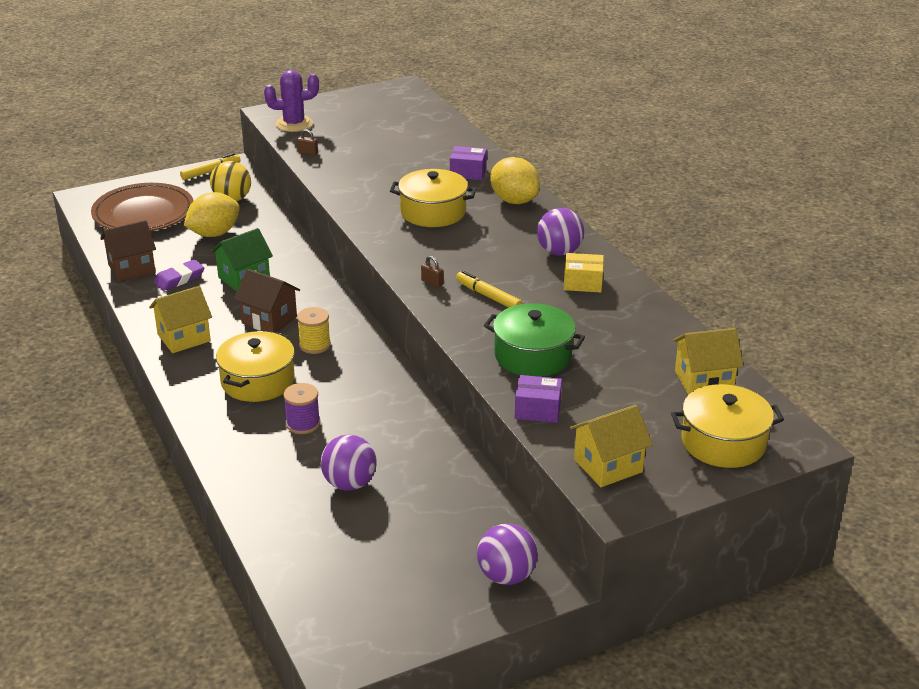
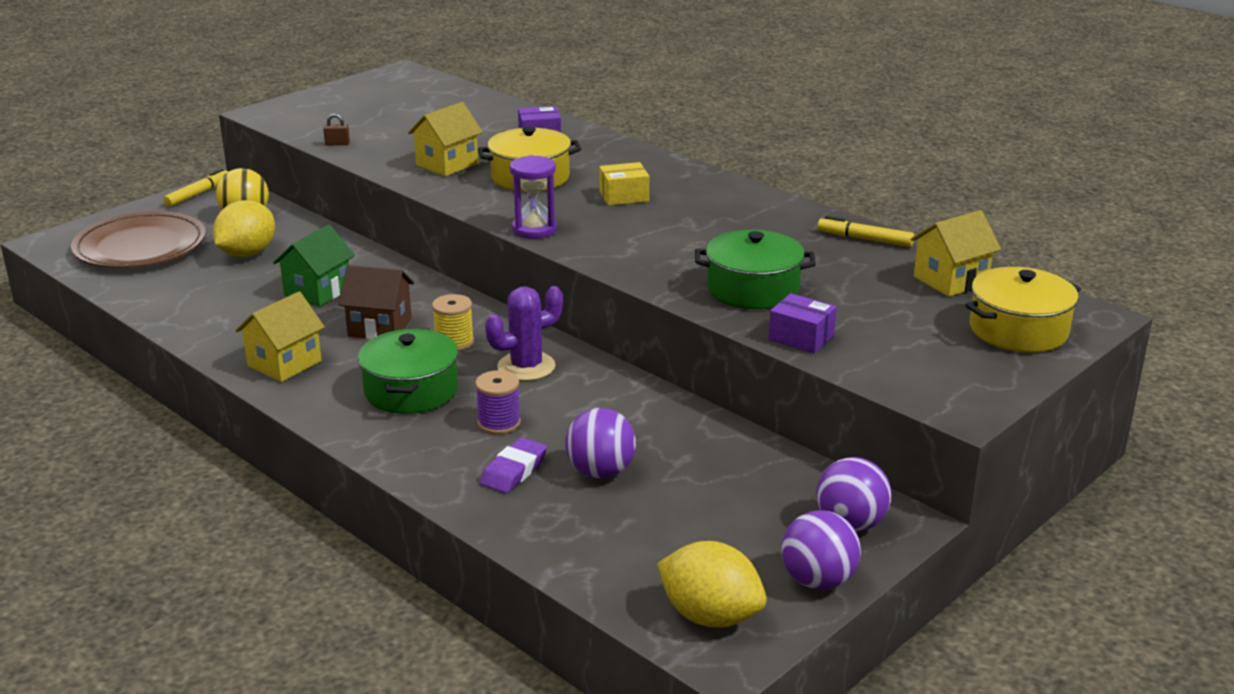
camera: 20 degrees left, 5 degrees down
brown house [100,220,156,282] -> none
purple eraser [153,260,204,291] -> purple eraser moved to [480,437,547,493]
yellow pot [216,331,295,402] -> green pot [358,329,458,414]
purple cactus [264,70,319,132] -> purple cactus moved to [485,286,563,381]
brown padlock [421,256,443,288] -> none
yellow marker [456,271,522,307] -> yellow marker moved to [817,216,914,247]
yellow lemon [490,157,540,204] -> yellow lemon moved to [657,541,767,628]
purple box [515,375,562,423] -> purple box turned 45 degrees clockwise [768,293,836,354]
purple ball [537,208,584,255] -> purple ball moved to [781,510,861,590]
yellow box [564,253,604,293] -> yellow box moved to [599,162,649,206]
yellow house [570,405,653,487] -> yellow house moved to [408,102,483,176]
none -> purple hourglass [510,155,557,239]

